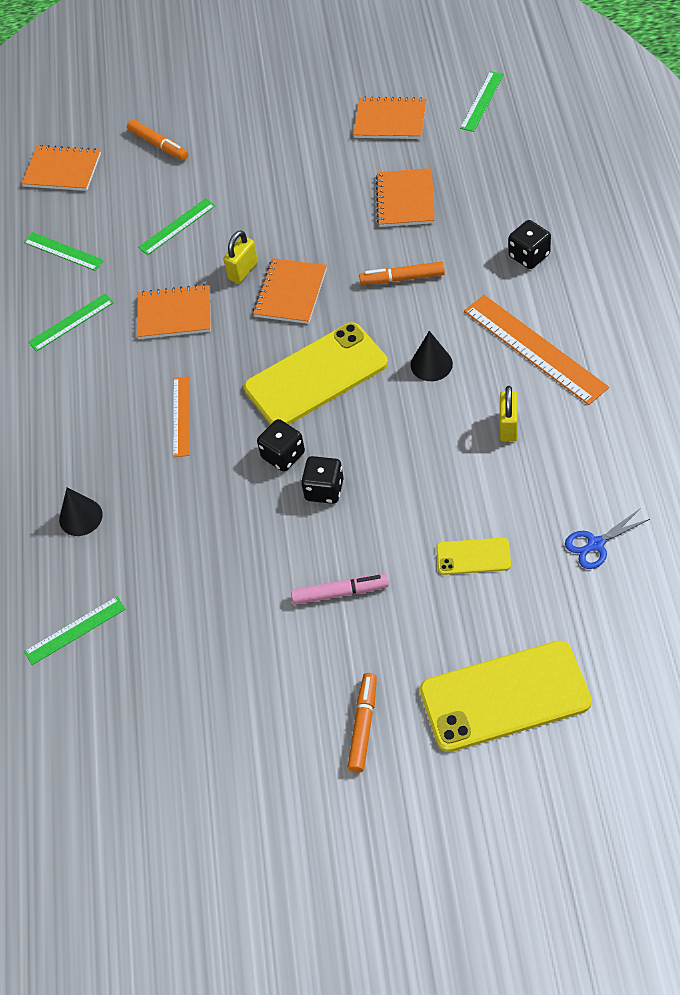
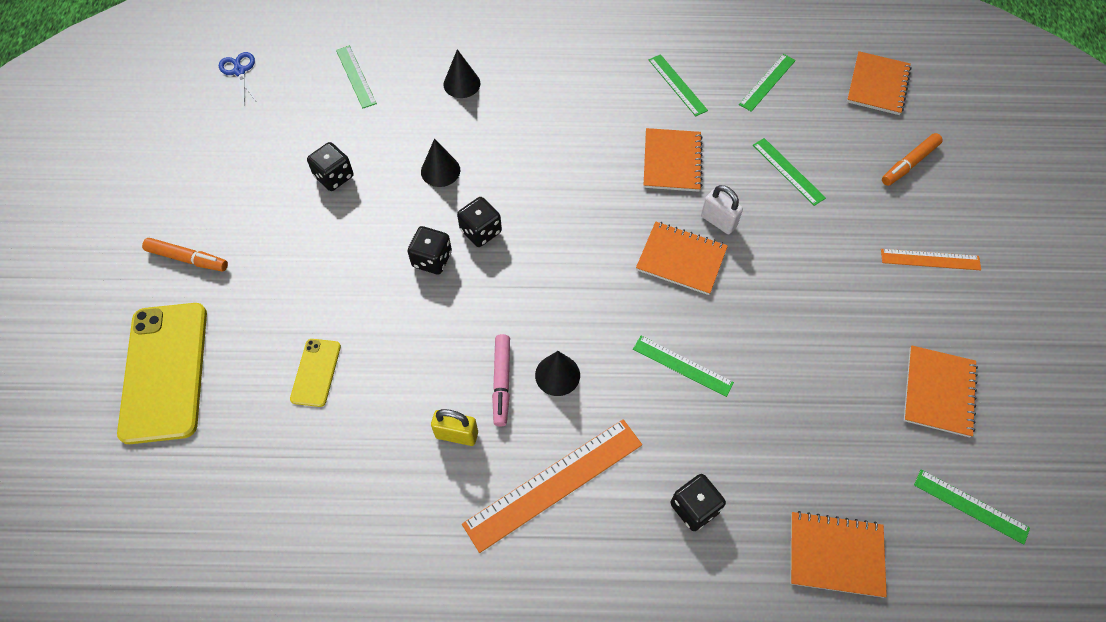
camera: 90 degrees right, 5 degrees up
orange ruler [173,376,190,457] -> orange ruler moved to [881,249,981,270]
yellow padlock [223,230,258,284] -> white padlock [701,185,743,234]
yellow phone [244,322,388,425] -> none
pink marker [291,574,389,605] -> pink marker moved to [492,334,510,427]
orange marker [359,262,445,285] -> green ruler [633,336,734,397]
orange notebook [376,168,435,227] -> orange notebook moved to [791,511,887,598]
blue scissors [565,509,650,569] -> blue scissors moved to [219,52,256,104]
none -> black dice [307,142,354,191]
none -> black cone [421,139,460,187]

